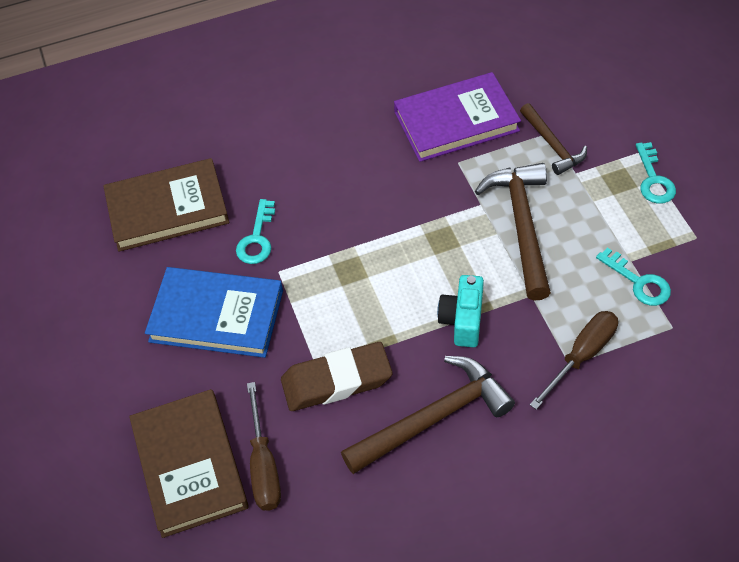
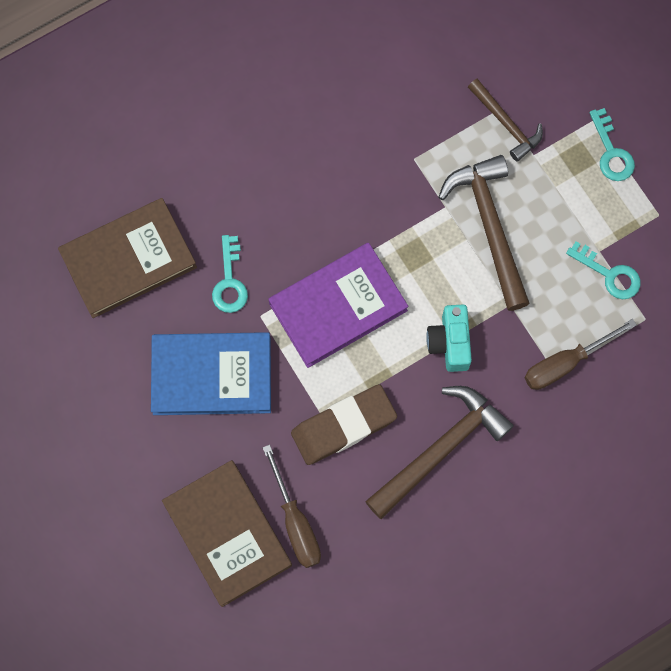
camera: 15 degrees left, 20 degrees up
purple book [394,72,521,162] -> purple book moved to [268,243,408,368]
brown screwdriver [530,311,618,410] -> brown screwdriver turned 150 degrees counterclockwise [524,319,637,390]

